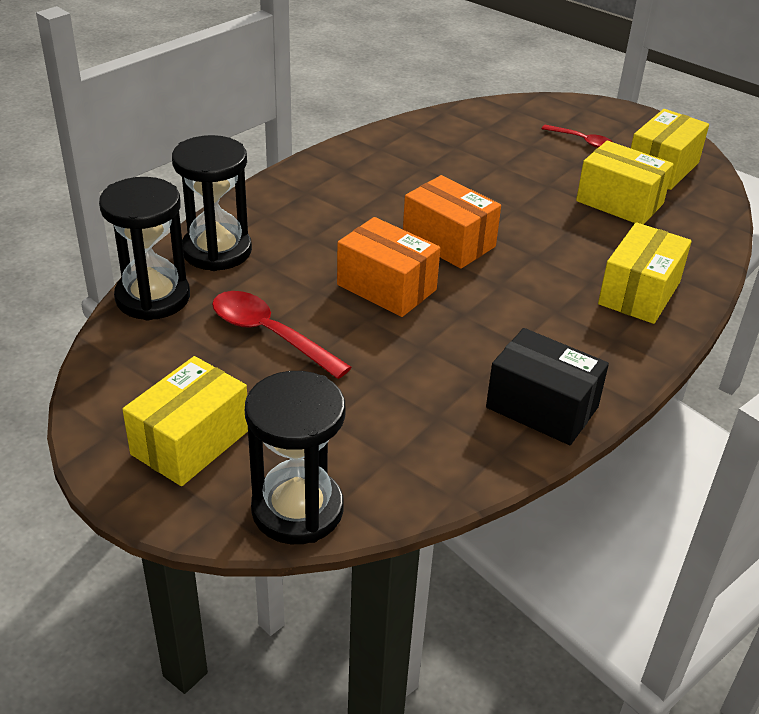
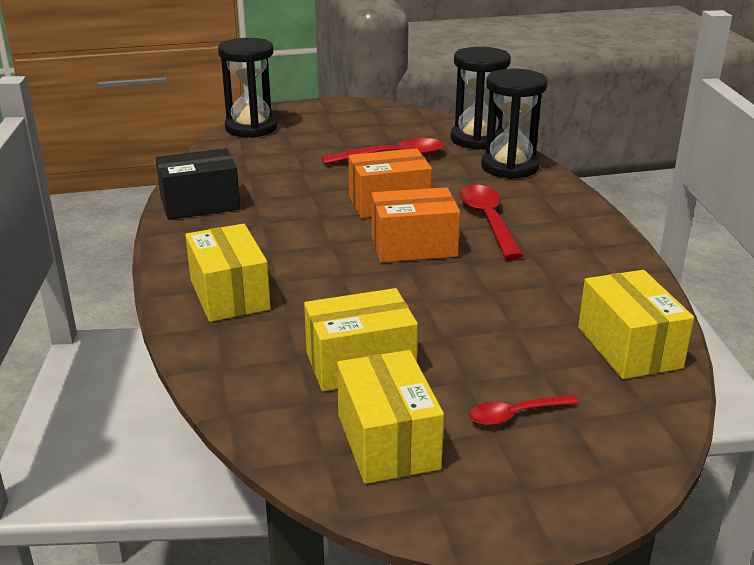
camera: 130 degrees right, 10 degrees down
yellow box [122,356,248,486] -> yellow box moved to [578,270,694,379]
none -> red spoon [459,185,524,259]

